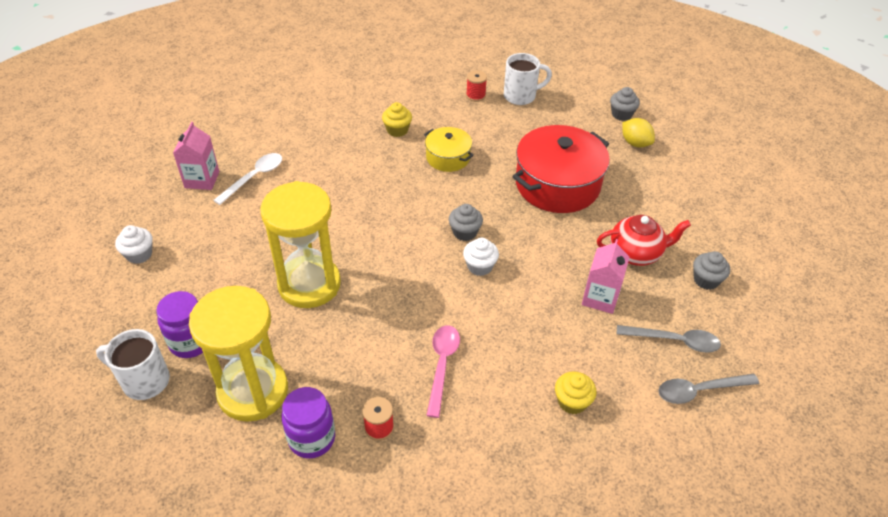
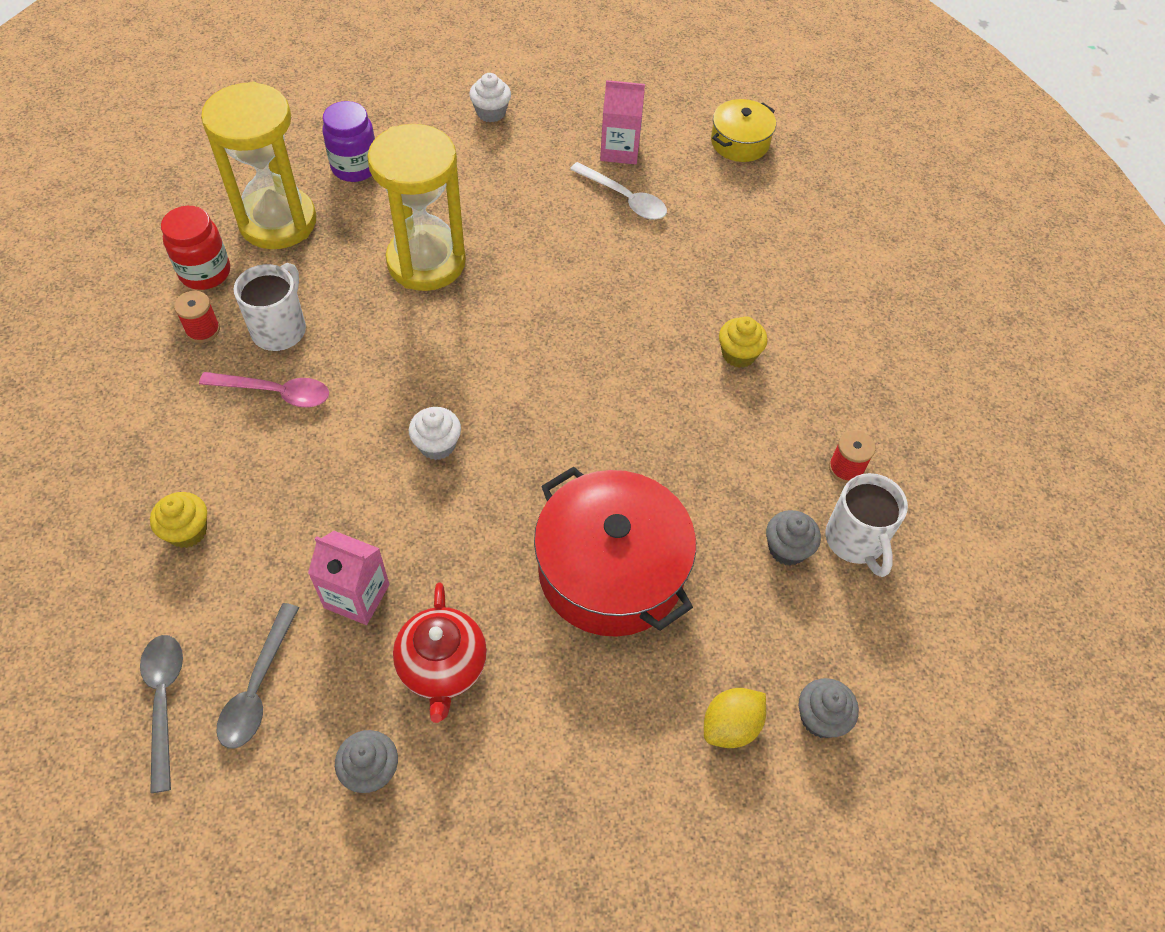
camera: 90 degrees right, 10 degrees up
white mug [96,329,170,400] -> white mug moved to [234,263,306,351]
purple jar [281,387,335,459] -> red jar [161,206,230,290]
yellow pot [424,127,474,172] -> yellow pot moved to [711,99,776,162]
grey cupcake [449,204,483,241] -> grey cupcake moved to [766,510,821,566]

